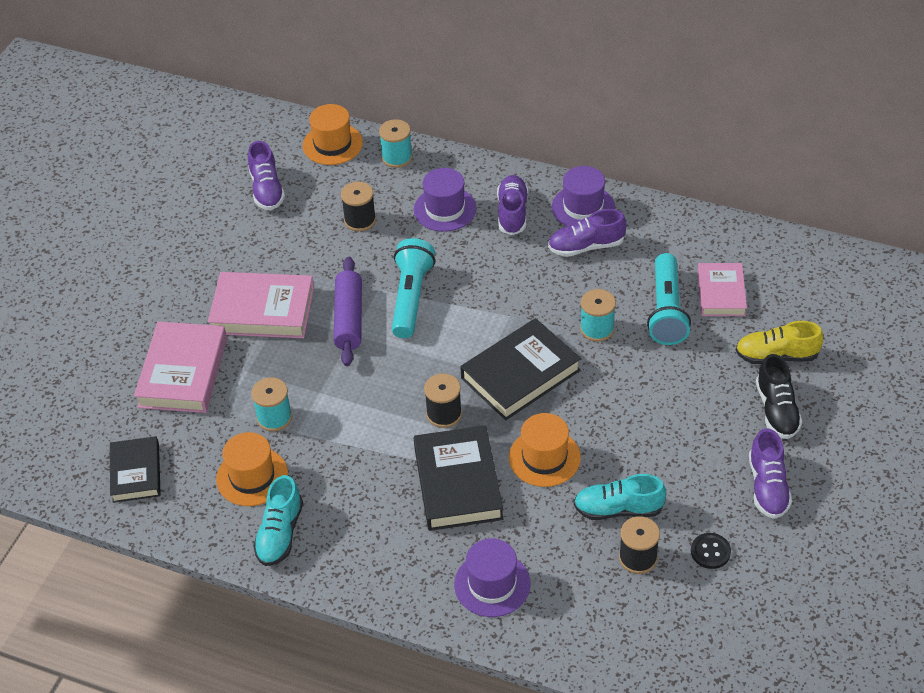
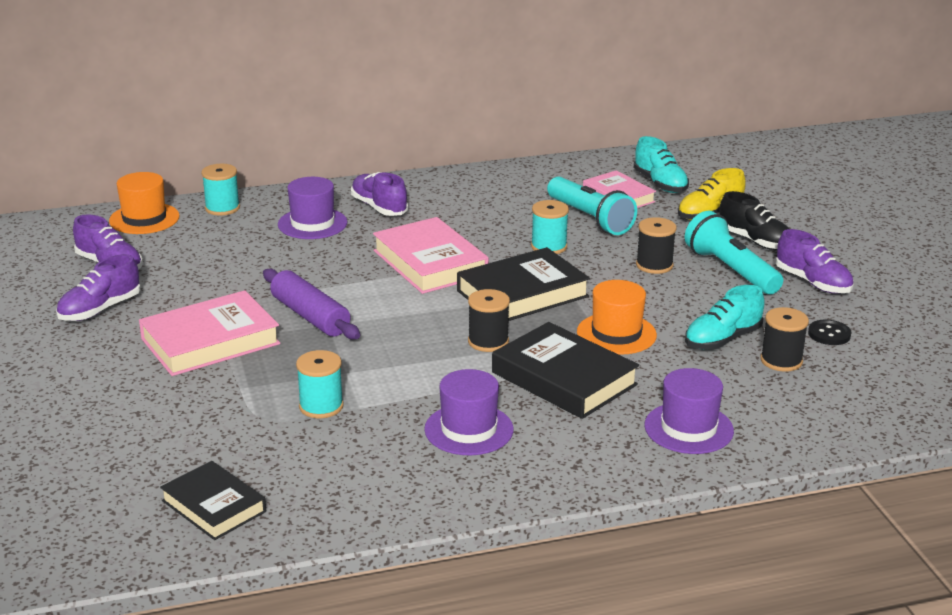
camera: 40 degrees left, 20 degrees down
pink book [134,322,227,413] -> pink book moved to [373,217,489,294]
orange hat [216,432,288,506] -> none
turquoise shoe [253,475,303,566] -> turquoise shoe moved to [634,136,689,193]
black spool [341,182,376,231] -> black spool moved to [636,217,677,274]
turquoise flashlight [392,238,435,338] -> turquoise flashlight moved to [685,210,783,294]
black book [460,318,581,420] -> black book turned 45 degrees clockwise [457,247,590,321]
purple shoe [548,209,626,257] -> purple shoe moved to [56,254,141,321]
purple hat [552,166,615,226] -> purple hat moved to [424,369,514,455]

